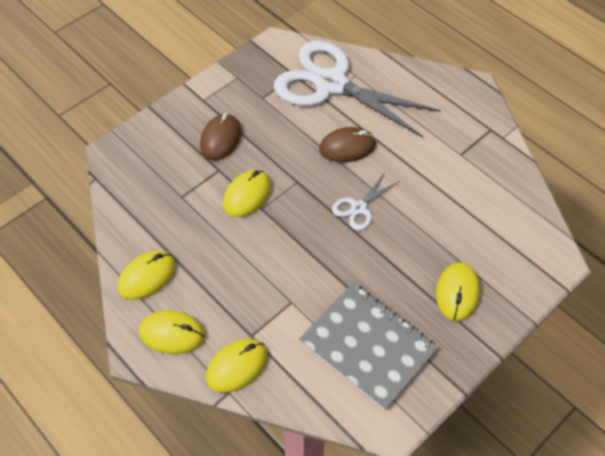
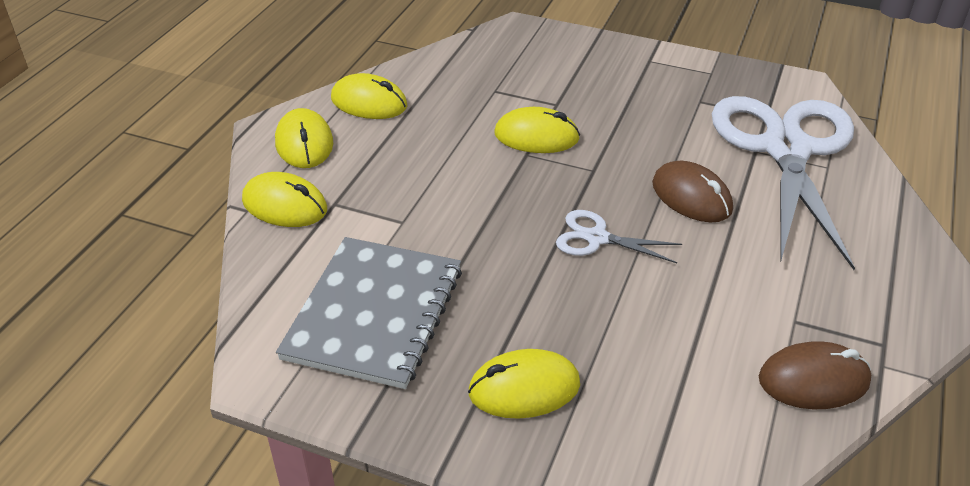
camera: 65 degrees right, 15 degrees down
brown mouse [200,113,241,160] -> brown mouse moved to [759,341,871,409]

